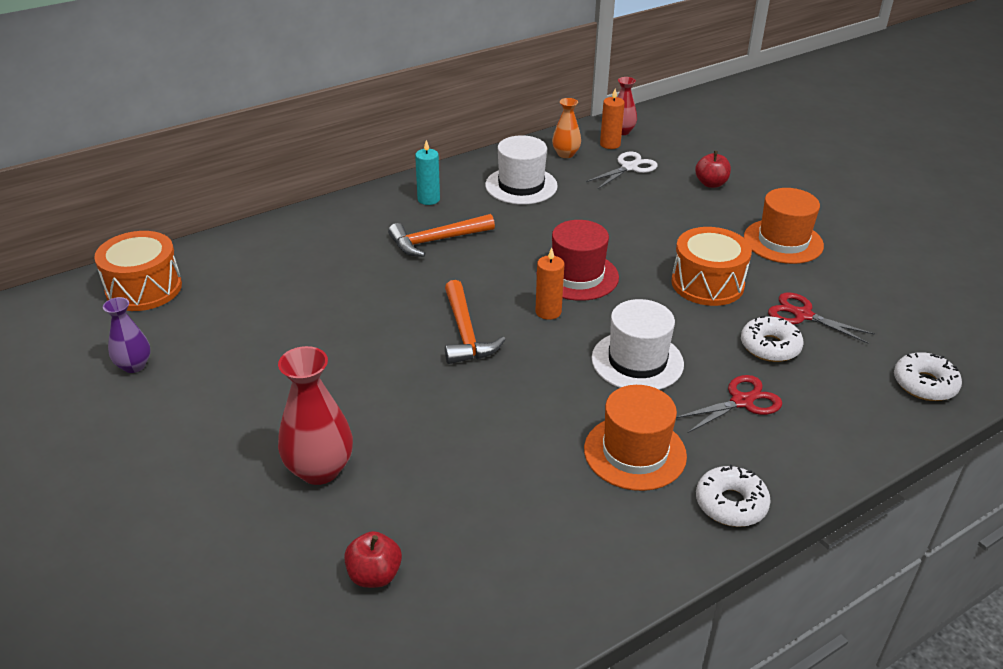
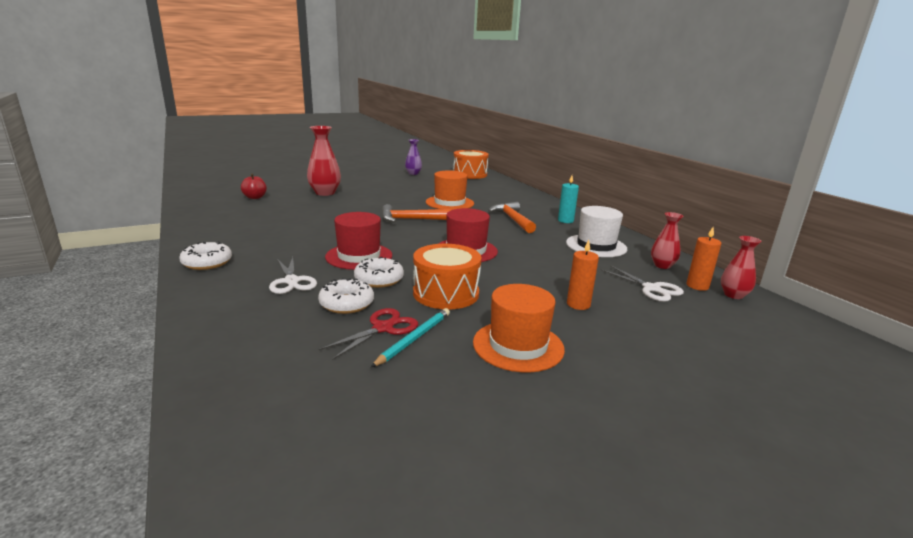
camera: 95 degrees right, 15 degrees down
orange candle [535,248,564,320] -> orange candle moved to [567,240,599,310]
orange vase [552,98,581,158] -> red vase [651,212,683,269]
orange hat [584,385,687,491] -> orange hat moved to [426,170,474,210]
white hat [592,299,684,390] -> red hat [325,212,392,270]
red scissors [676,375,782,433] -> white scissors [269,257,317,294]
red apple [695,151,731,188] -> none
white donut [894,352,962,401] -> white donut moved to [354,257,404,288]
none -> turquoise pencil [371,308,450,367]

